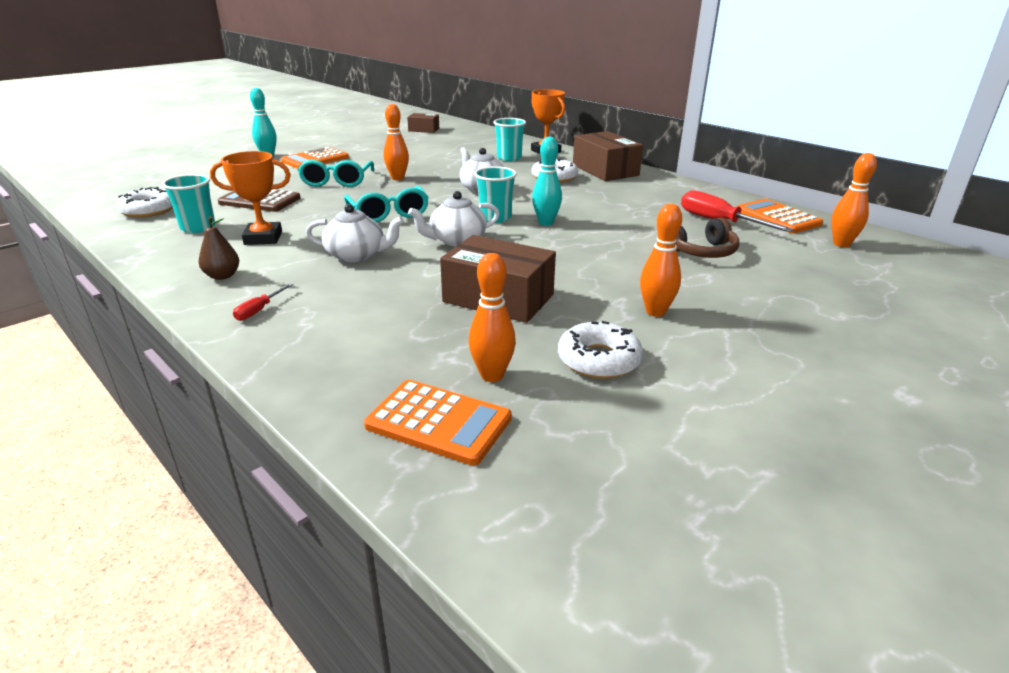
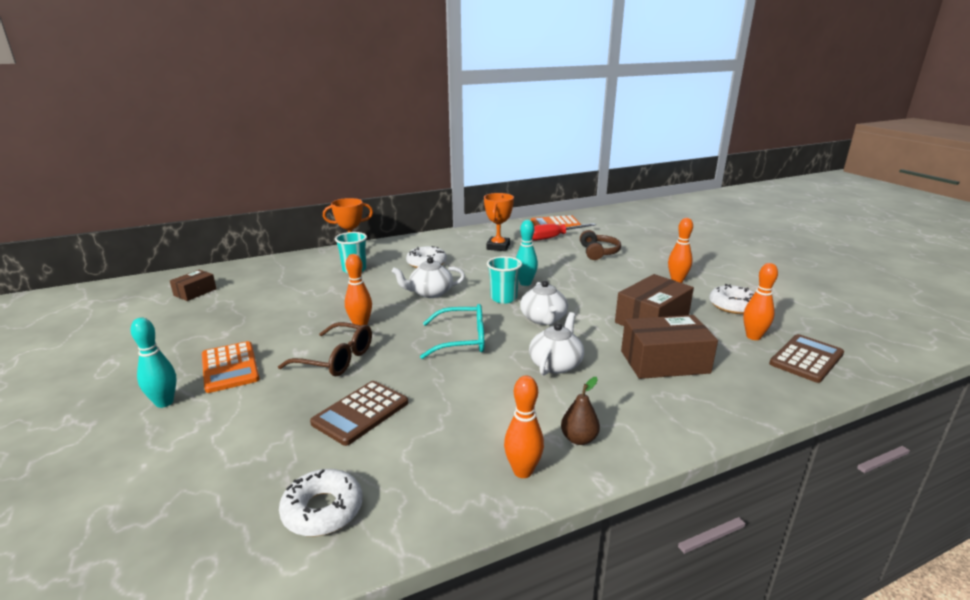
camera: 70 degrees left, 5 degrees down
turquoise cup [162,174,215,233] -> none
orange trophy [210,151,291,245] -> orange trophy moved to [484,193,514,251]
red screwdriver [233,283,293,321] -> none
turquoise glasses [297,160,374,187] -> brown glasses [278,322,372,376]
orange calculator [364,380,512,466] -> brown calculator [769,334,844,383]
brown box [573,131,643,181] -> brown box moved to [621,315,718,379]
orange bowling pin [831,153,877,247] -> orange bowling pin moved to [504,376,544,478]

